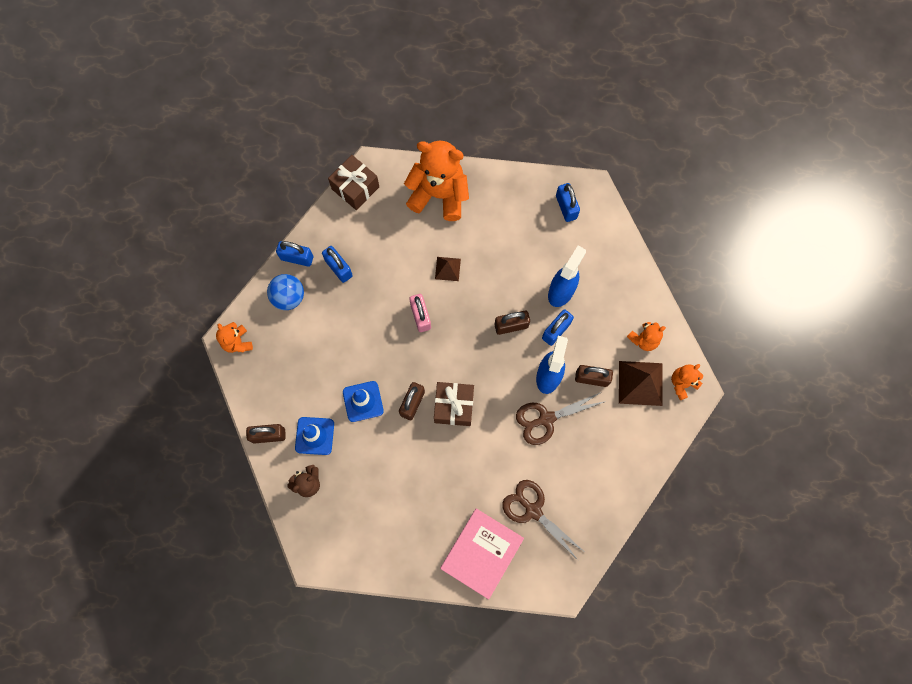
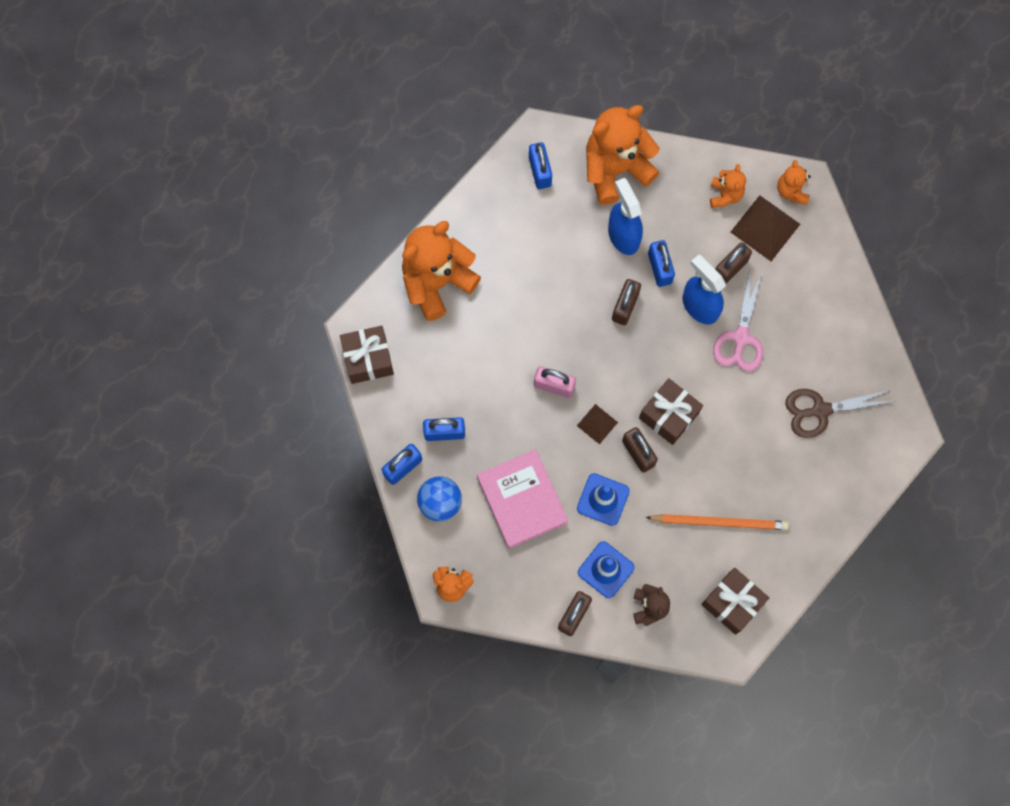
camera: 55 degrees left, 0 degrees up
brown pyramid [435,257,461,281] -> brown pyramid moved to [577,404,618,444]
pink book [440,509,524,599] -> pink book moved to [477,449,568,549]
brown scissors [516,392,606,445] -> pink scissors [713,270,763,372]
blue padlock [556,183,580,222] -> blue padlock turned 60 degrees clockwise [529,142,552,189]
none -> orange teddy bear [586,105,660,205]
none -> orange pencil [645,514,789,530]
none -> brown gift [701,568,769,635]

